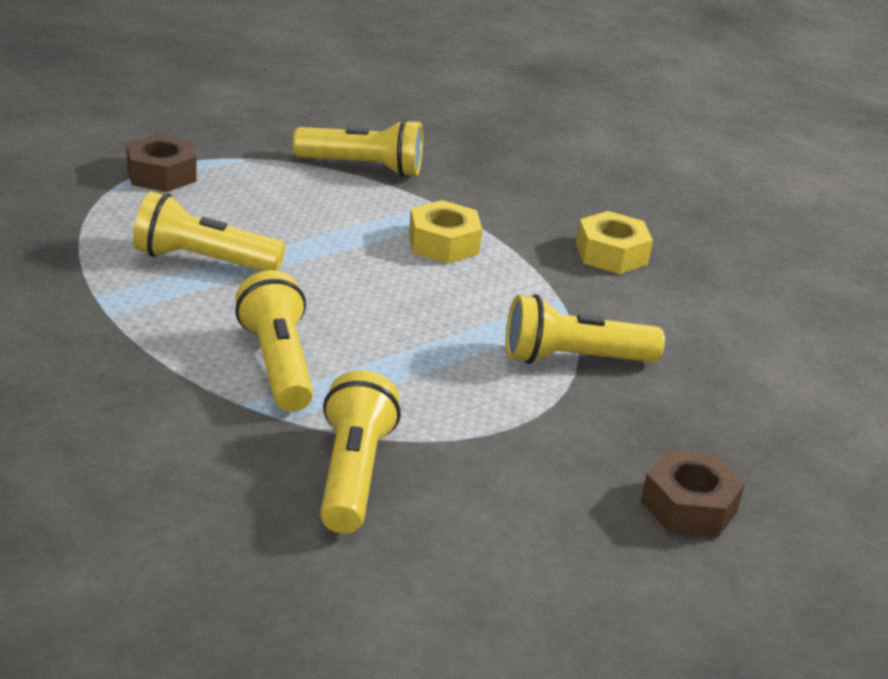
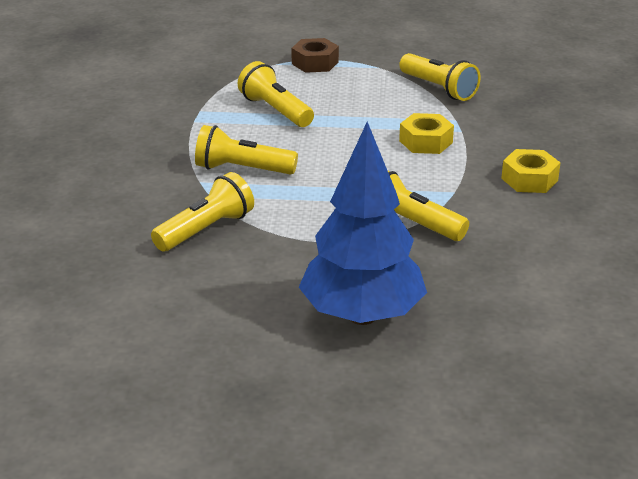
camera: 45 degrees right, 0 degrees up
yellow flashlight [235,270,313,412] -> yellow flashlight turned 105 degrees counterclockwise [195,125,298,175]
brown nut [640,449,745,537] -> blue tree [299,122,427,325]

